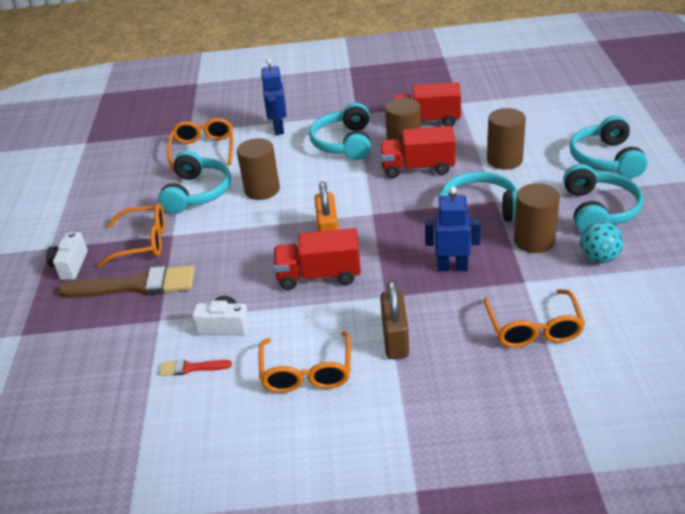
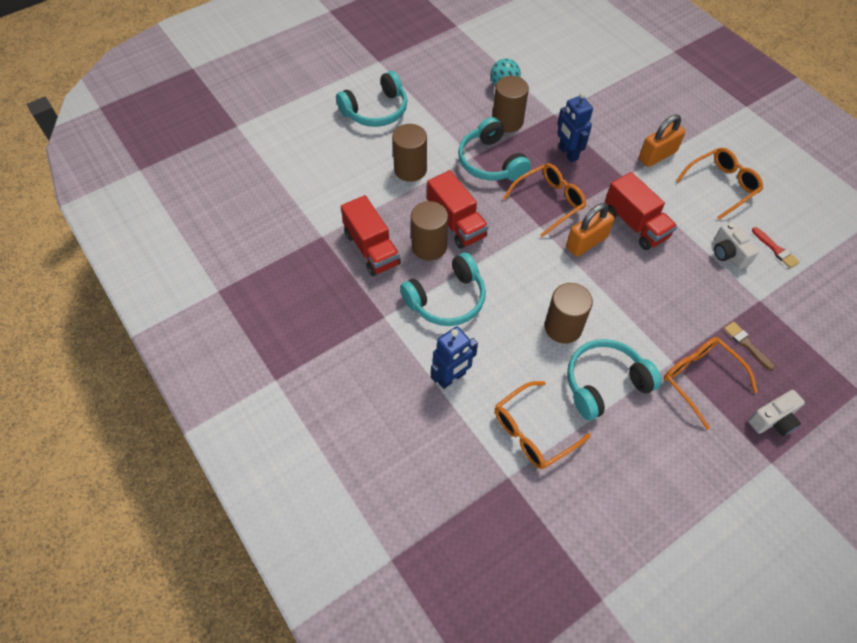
camera: 125 degrees left, 20 degrees up
brown brush [57,266,195,298] -> brown brush [724,322,775,371], size x0.46
brown padlock [380,281,409,359] -> orange padlock [639,115,686,167]
orange glasses [484,289,585,348] -> orange glasses moved to [503,163,586,237]
turquoise headphones [563,164,644,232] -> none

